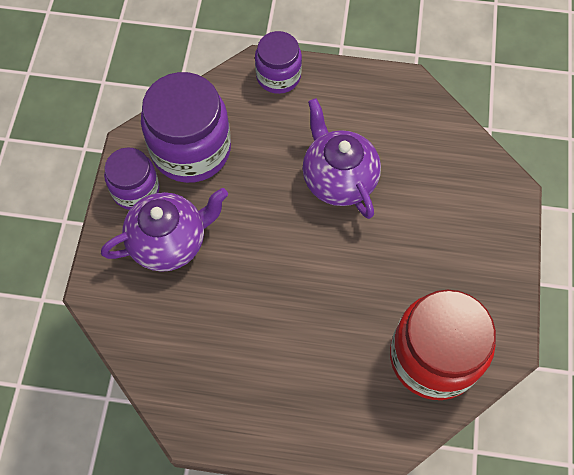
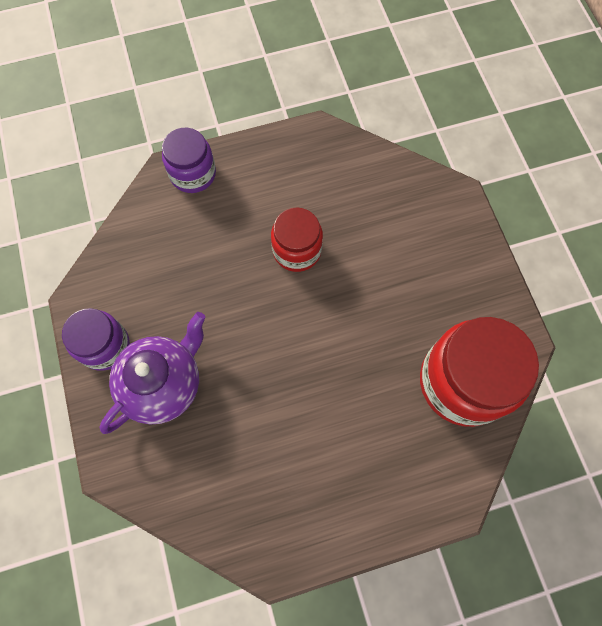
camera: 25 degrees left, 5 degrees up
purple jar [141,72,231,183] -> none
purple teapot [302,98,381,219] -> red jar [271,208,323,272]

